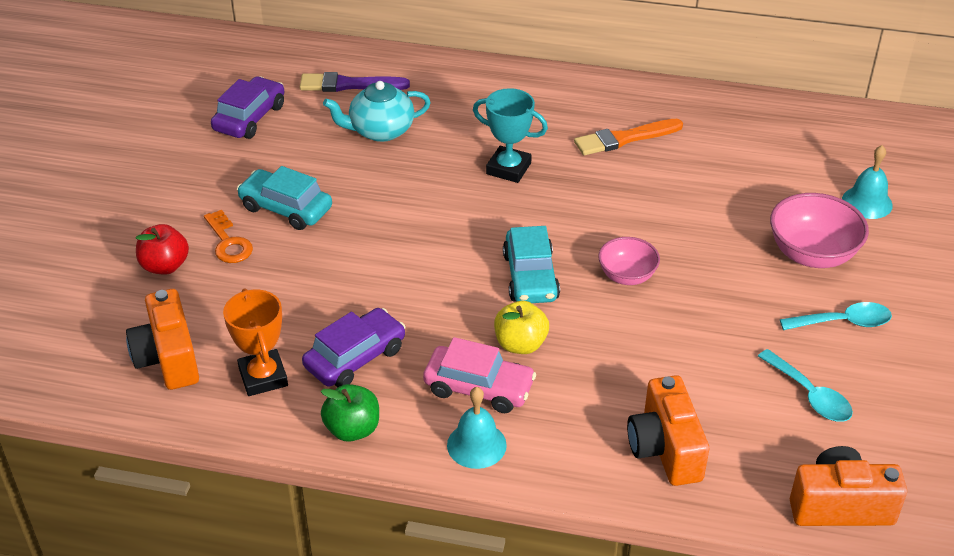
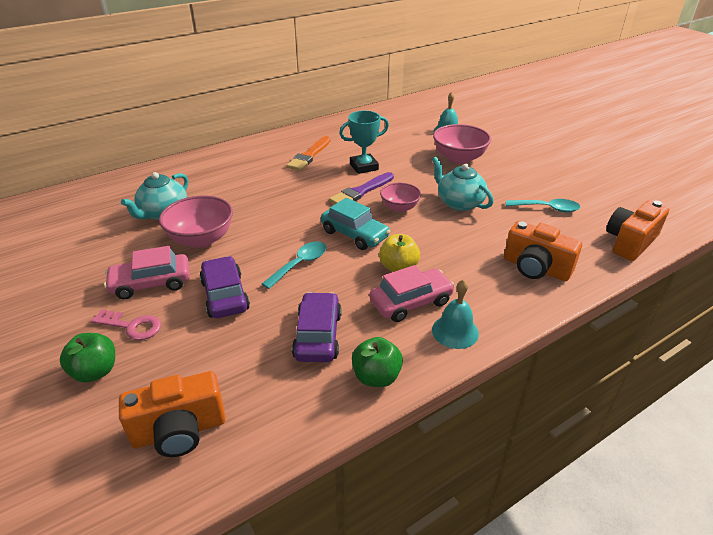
camera: 45 degrees left, 5 degrees down
orange camera [126,289,199,390] -> orange camera turned 45 degrees counterclockwise [119,371,226,457]
red apple [136,224,189,275] -> green apple [60,333,115,383]
orange key [204,210,253,263] -> pink key [91,309,161,340]
purple car [211,76,284,139] -> purple car moved to [199,256,250,318]
orange trophy [223,288,288,396] -> none
turquoise car [237,166,332,230] -> pink car [104,246,190,299]
purple brush [300,72,410,92] -> purple brush moved to [329,172,394,204]
turquoise trophy [473,88,548,183] -> turquoise trophy moved to [339,111,389,174]
turquoise spoon [780,302,892,330] -> turquoise spoon moved to [262,241,326,289]
none -> pink bowl [159,195,233,248]
none -> turquoise teapot [432,157,494,211]

